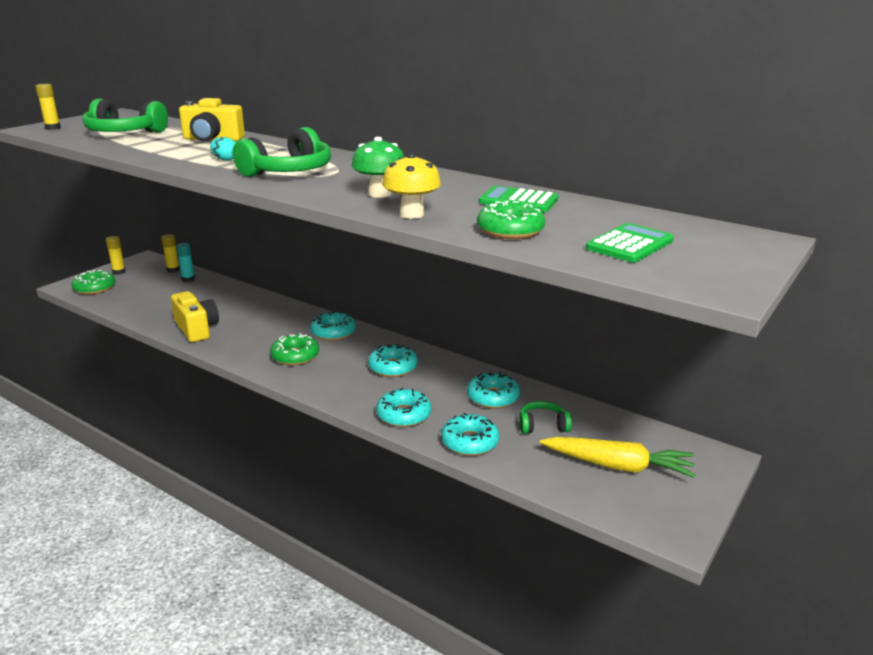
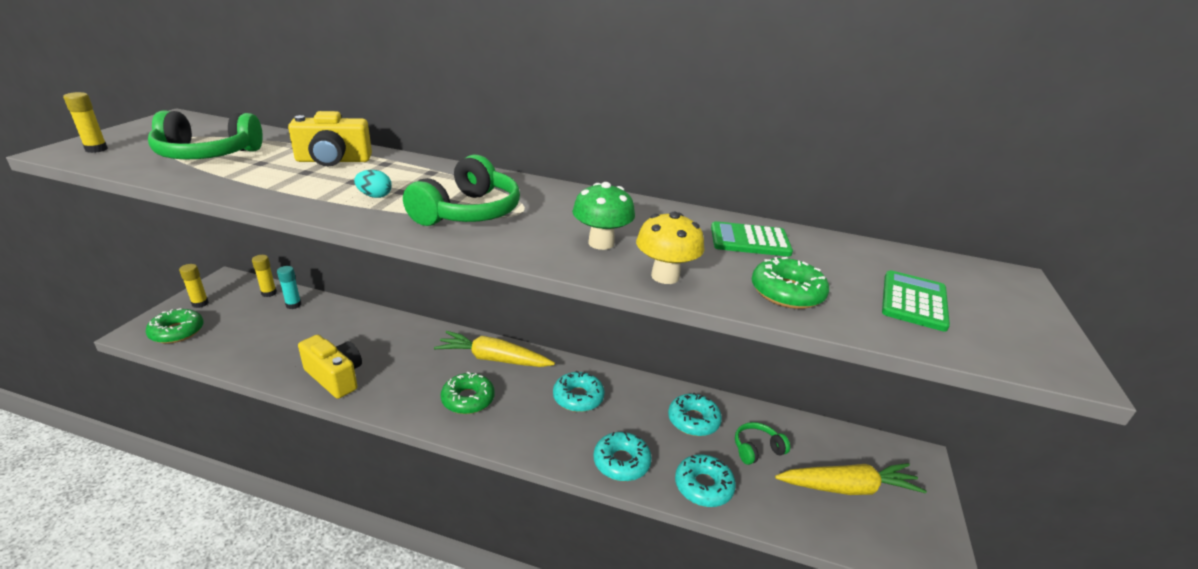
camera: 20 degrees left, 5 degrees up
turquoise donut [310,312,356,341] -> yellow carrot [434,331,555,367]

